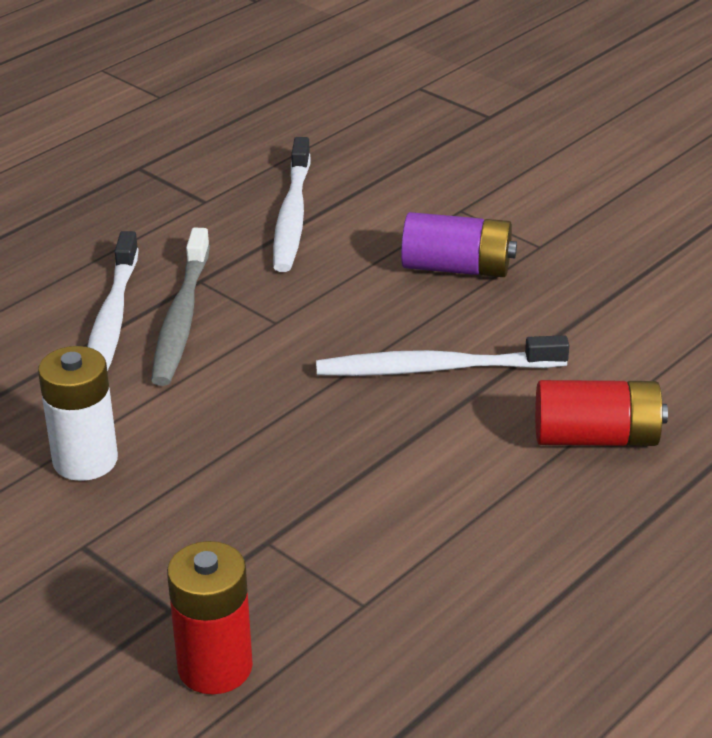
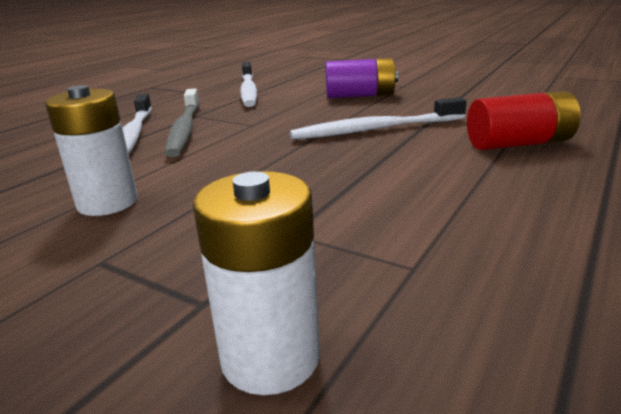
camera: 10 degrees left, 10 degrees down
red battery [167,541,253,694] -> white battery [193,171,320,395]

